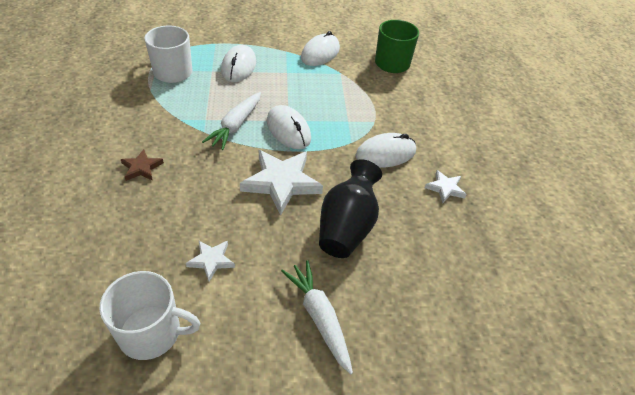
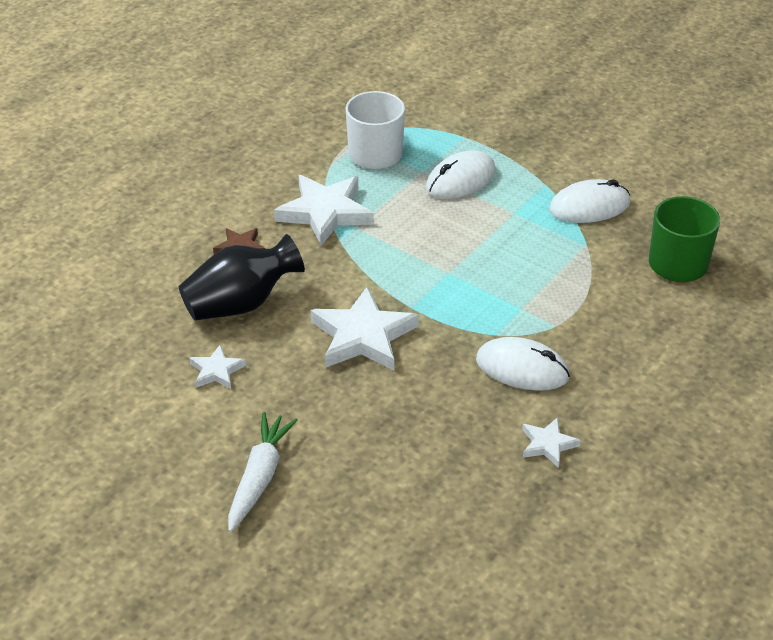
camera: 45 degrees right, 5 degrees down
white mug [99,271,200,360] -> none
white carrot [202,92,261,150] -> none
white mouse [267,105,311,149] -> none
black vase [319,159,382,258] -> black vase moved to [179,234,305,321]
none -> white star [274,175,374,246]

